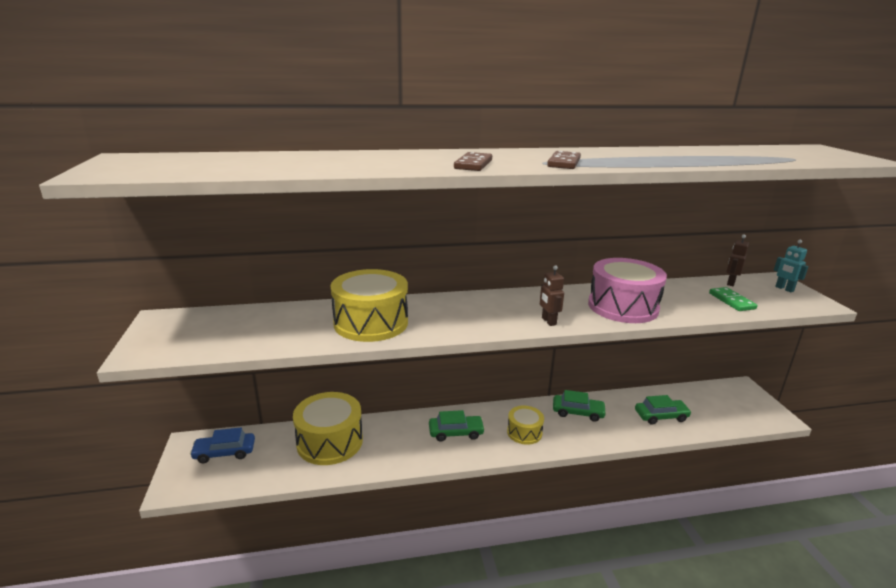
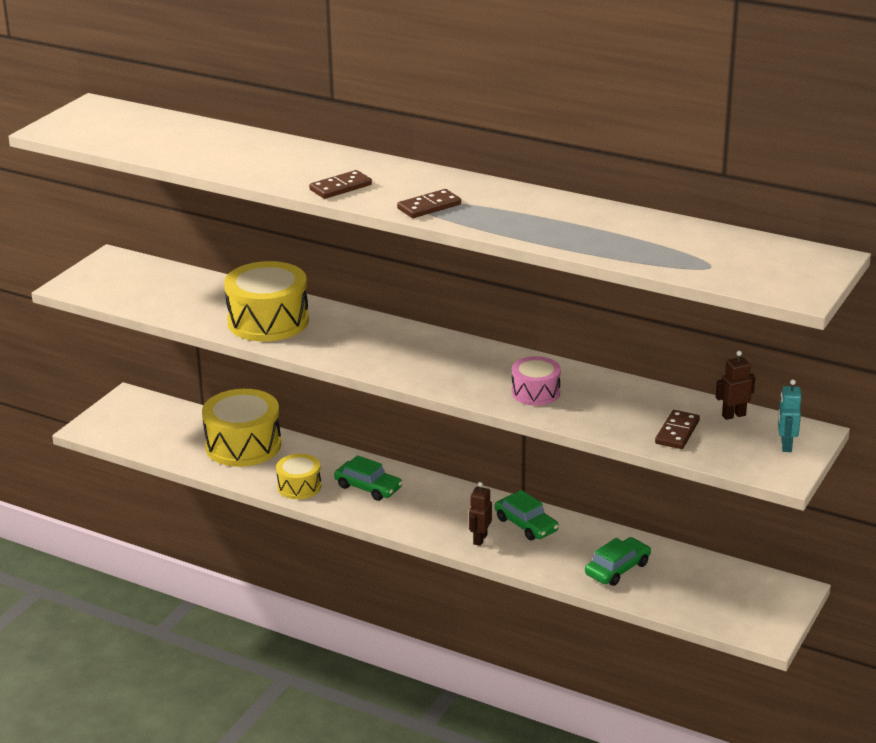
camera: 40 degrees right, 5 degrees up
blue car [190,427,255,463] -> none
yellow drum [507,406,544,445] -> yellow drum moved to [276,454,321,499]
brown robot [540,265,564,326] -> brown robot moved to [469,482,492,546]
pink drum [588,258,667,323] -> pink drum [511,356,561,406], size x0.56
green car [635,395,691,425] -> green car turned 75 degrees counterclockwise [585,537,651,586]
green domino [709,287,757,311] -> brown domino [655,410,700,449]

